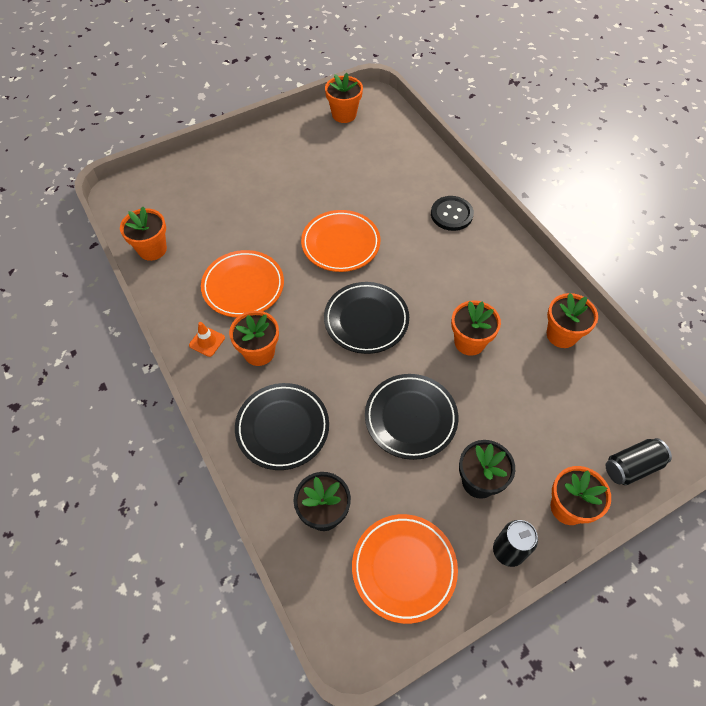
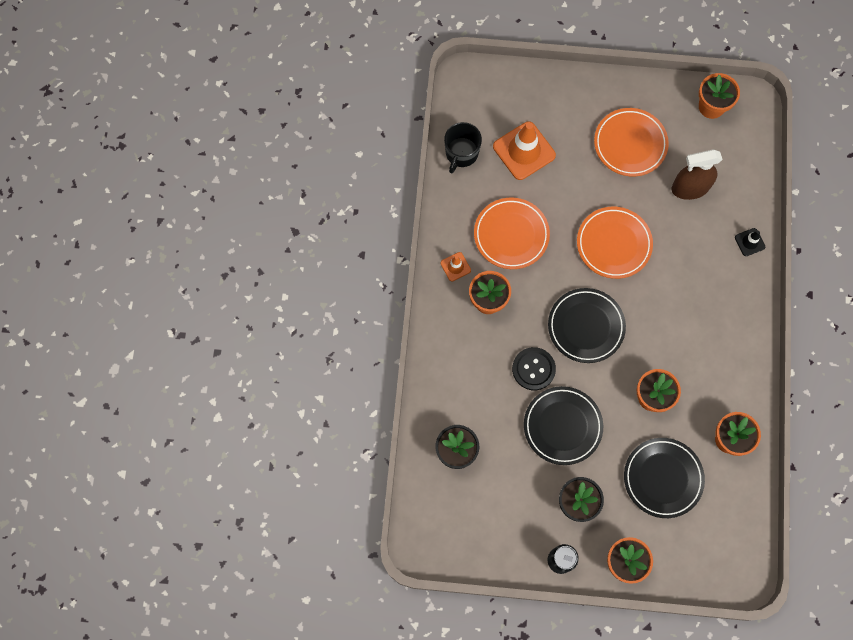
camera: 35 degrees right, 15 degrees up
orange flower pot [120,207,167,261] -> black mug [444,122,482,173]
black plate [235,383,329,470] -> black plate moved to [624,438,705,518]
orange plate [352,514,458,624] -> orange plate moved to [594,108,669,176]
black button [431,196,474,231] -> black button moved to [512,347,556,390]
black can [606,438,672,485] -> none
none -> orange traffic cone [493,122,556,180]
none -> brown spray bottle [671,149,722,200]
none -> black traffic cone [735,228,765,256]

